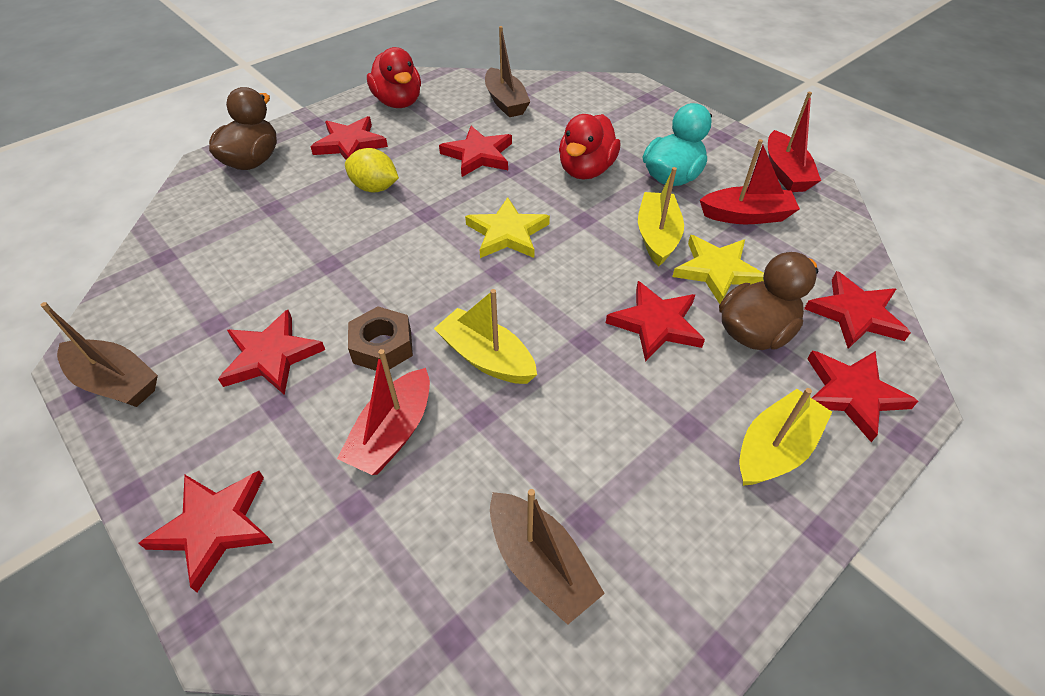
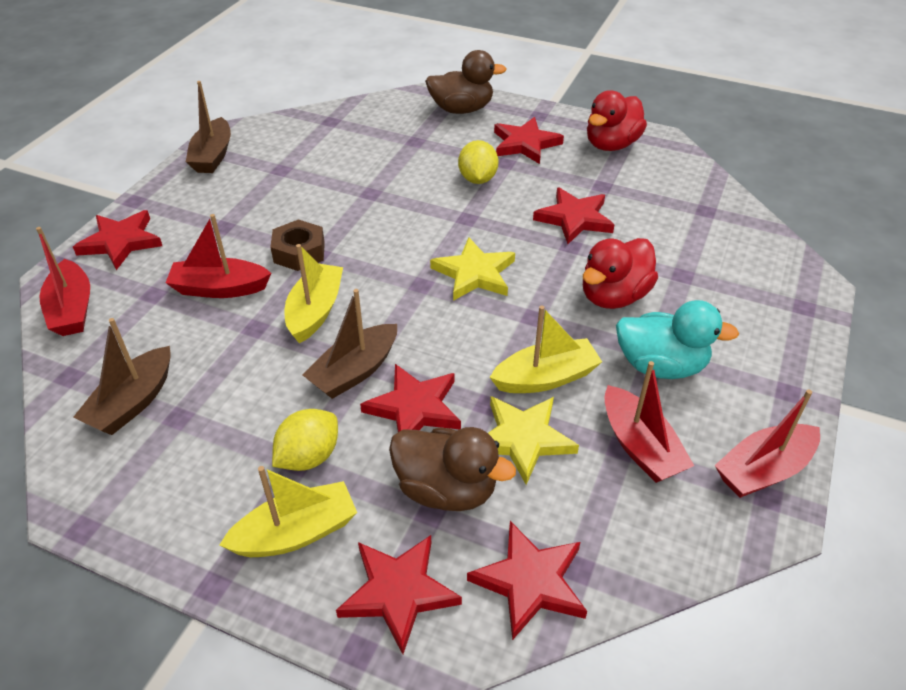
camera: 65 degrees right, 5 degrees down
red star [218,310,325,395] -> none
brown boat [485,26,530,117] -> brown boat moved to [302,289,397,399]
red duck [559,114,621,179] -> red duck turned 45 degrees counterclockwise [583,238,658,309]
yellow boat [739,388,832,486] -> yellow boat turned 45 degrees counterclockwise [219,466,357,557]
none -> red boat [36,227,90,336]
none -> yellow lemon [272,409,338,471]

